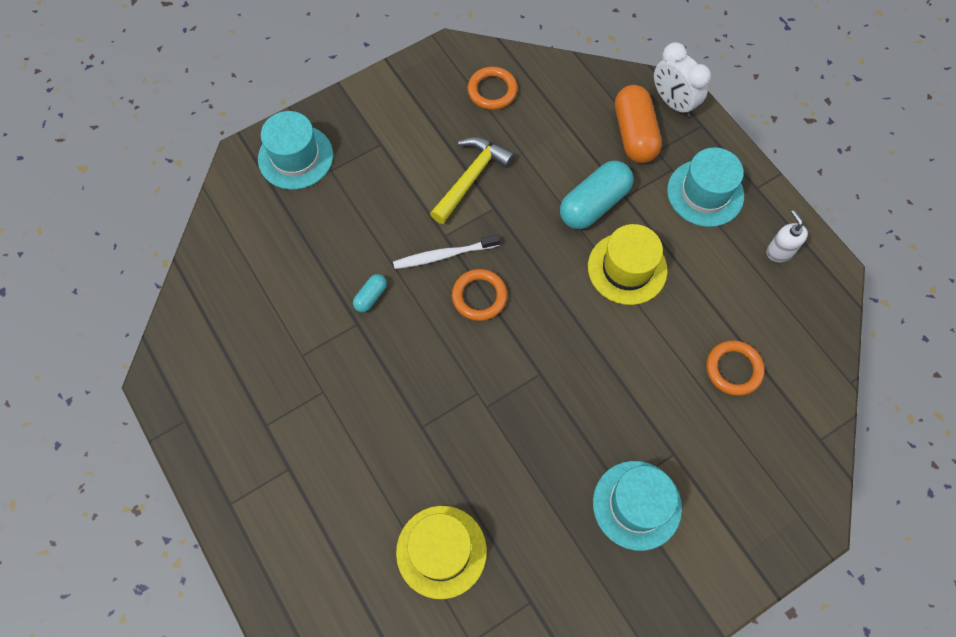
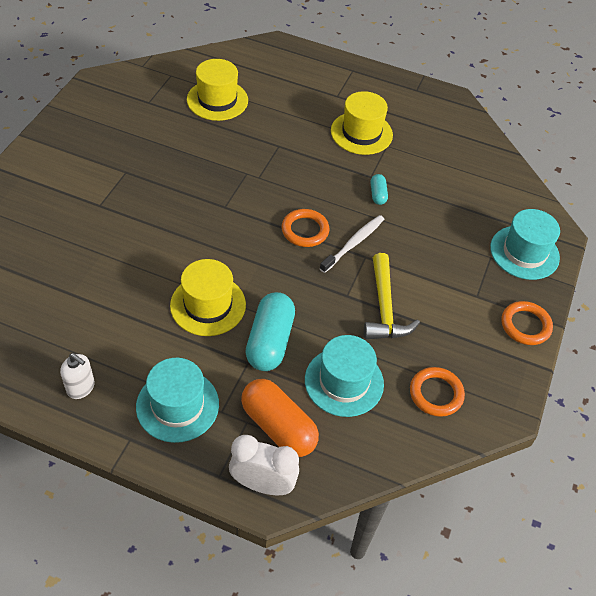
camera: 140 degrees right, 15 degrees down
turquoise hat [593,461,682,551] -> turquoise hat moved to [305,335,384,417]
orange ring [706,340,765,396] -> orange ring moved to [501,301,553,345]
none -> yellow hat [331,91,393,155]

